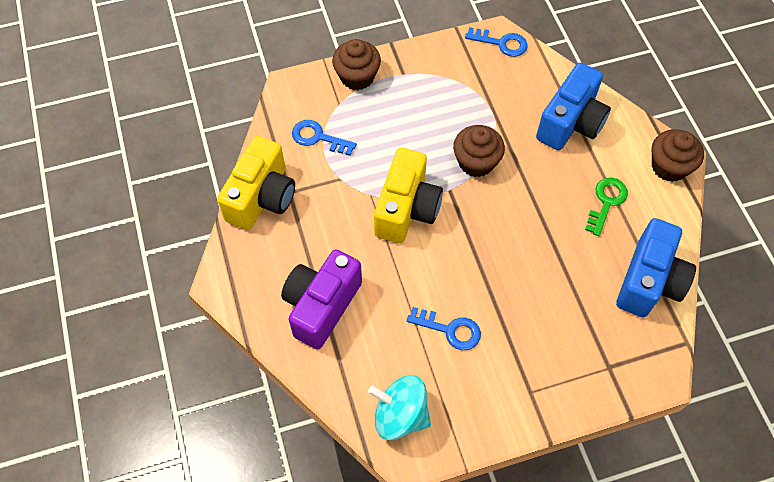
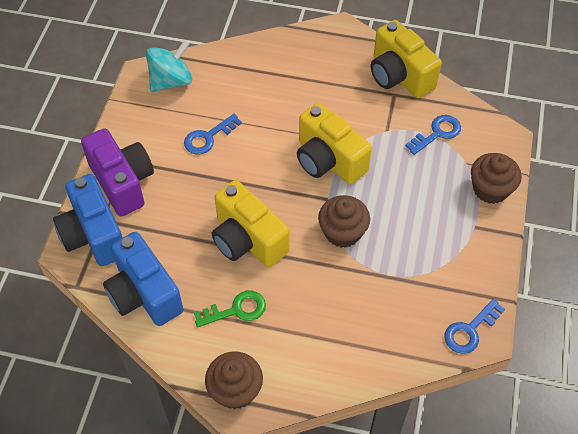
camera: 120 degrees right, 5 degrees down
purple camera [281,249,362,350] -> purple camera moved to [81,128,154,216]
blue camera [536,62,611,150] -> blue camera moved to [53,174,122,266]
green key [585,178,628,236] -> green key turned 75 degrees counterclockwise [194,290,266,327]
none -> yellow camera [212,180,290,267]

